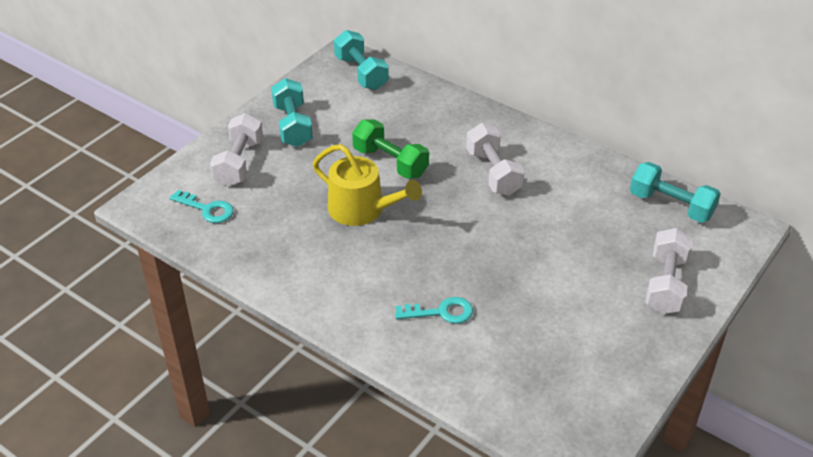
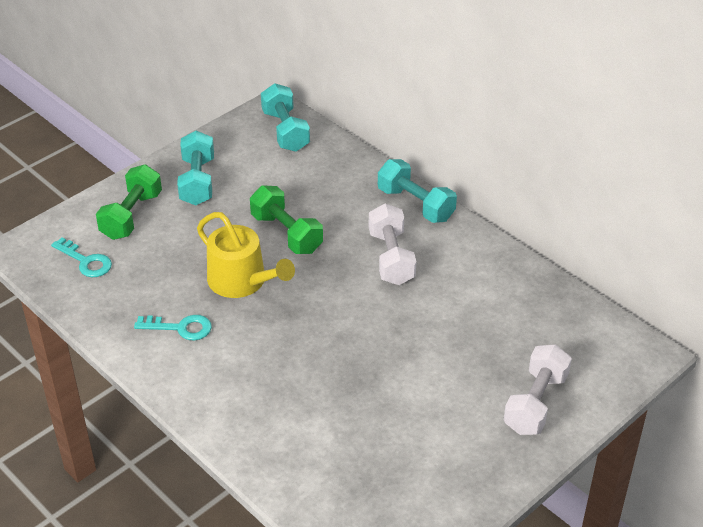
camera: 10 degrees right, 0 degrees up
white dumbbell [210,113,263,186] -> green dumbbell [96,165,162,240]
turquoise key [395,297,473,324] -> turquoise key moved to [134,315,212,340]
turquoise dumbbell [630,162,721,223] -> turquoise dumbbell moved to [378,159,457,223]

